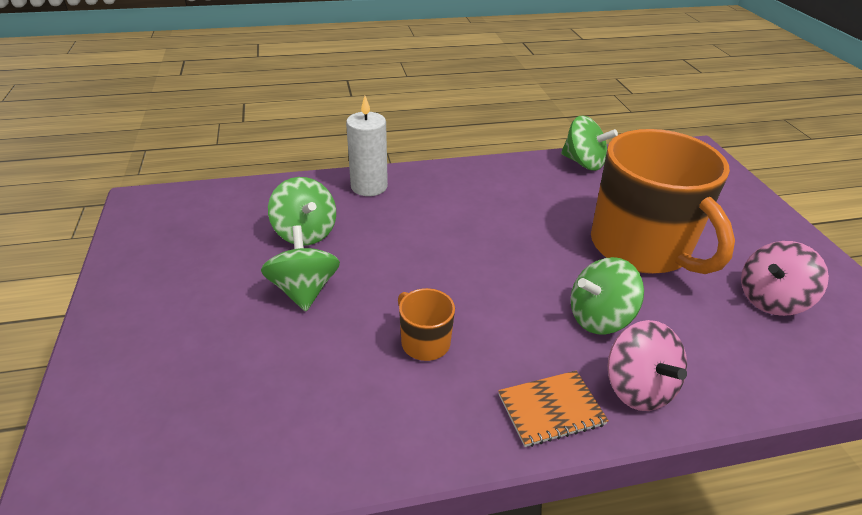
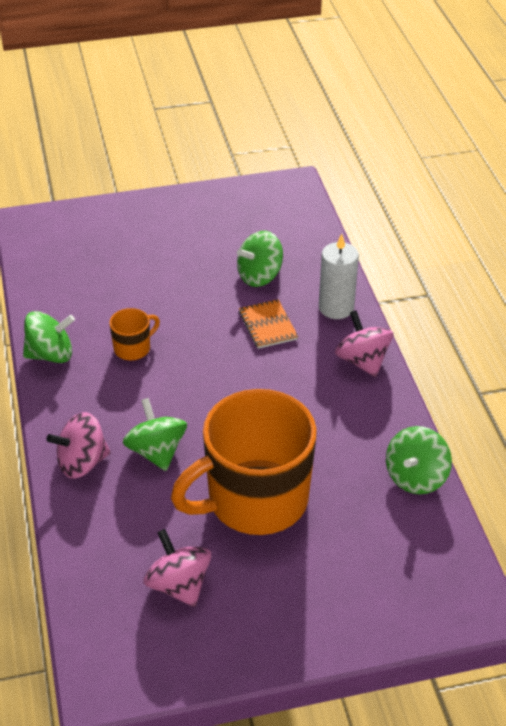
camera: 90 degrees right, 5 degrees up
green spinning top [261,225,340,312] -> green spinning top moved to [23,311,75,363]
orange notebook [498,371,609,447] -> orange notebook moved to [239,299,298,349]
none -> pink spinning top [335,310,394,377]

